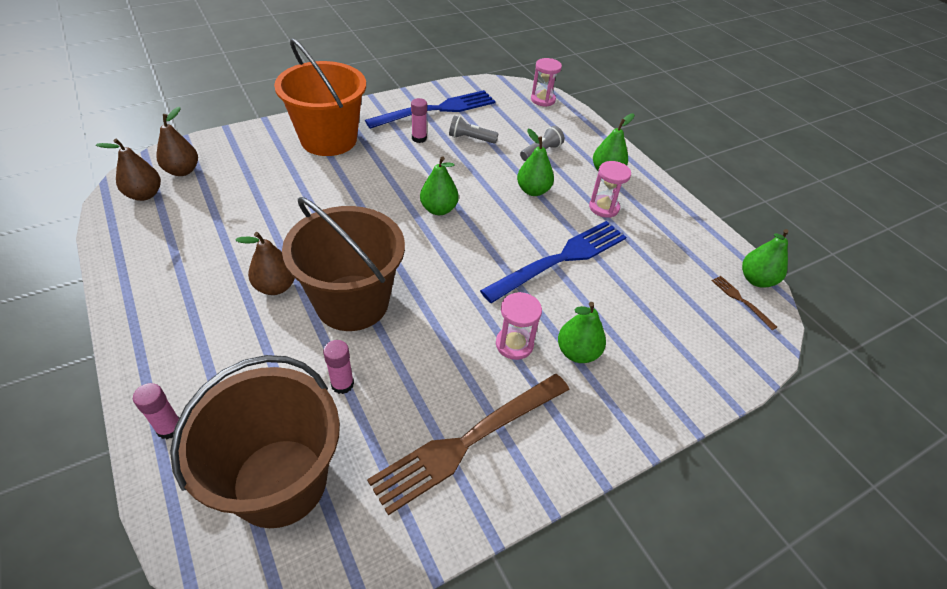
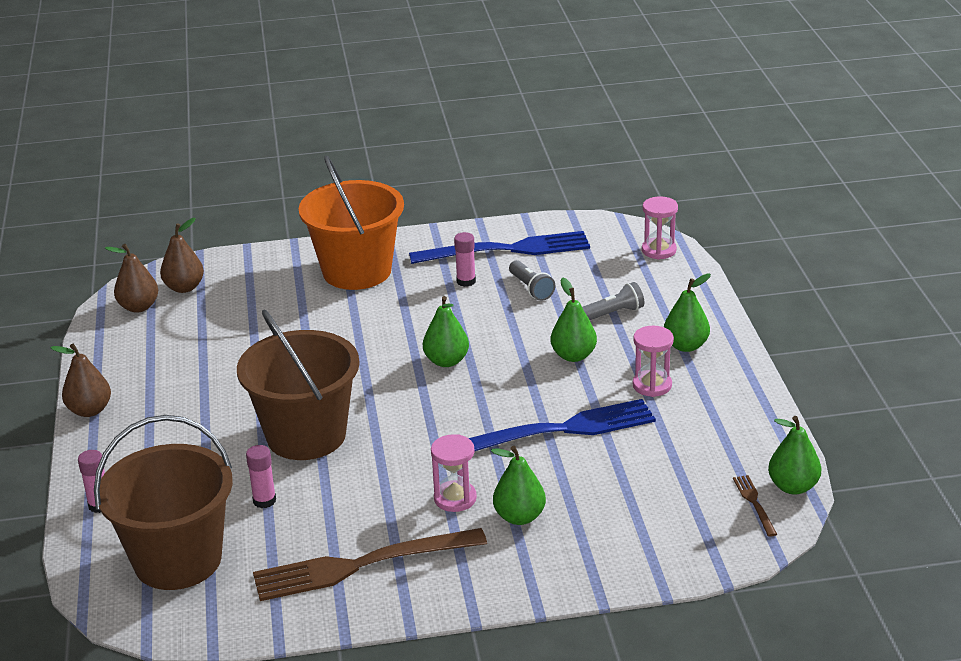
camera: 25 degrees right, 15 degrees down
brown pear [235,232,295,295] -> brown pear moved to [51,343,111,417]
grey flashlight [449,116,499,144] -> grey flashlight turned 150 degrees counterclockwise [509,260,555,301]

